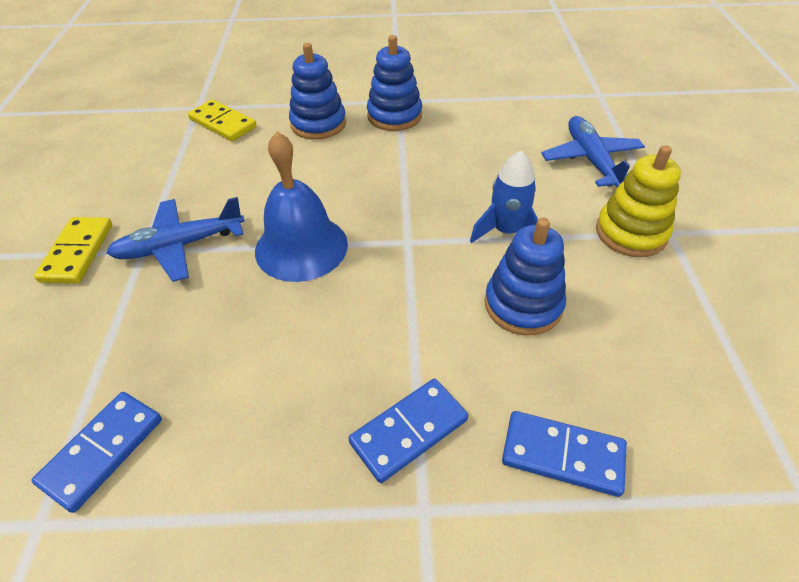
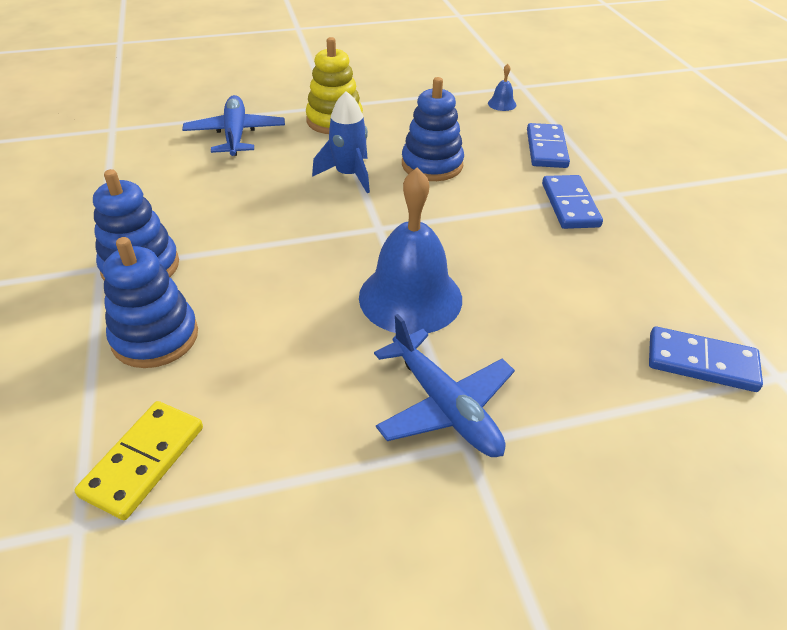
camera: 105 degrees left, 5 degrees down
yellow domino [34,217,112,284] -> none
blue domino [348,379,468,483] -> blue domino turned 45 degrees clockwise [542,175,603,229]
blue plane [541,116,645,187] -> blue plane turned 105 degrees clockwise [182,95,285,156]
none -> blue bell [488,64,516,111]

